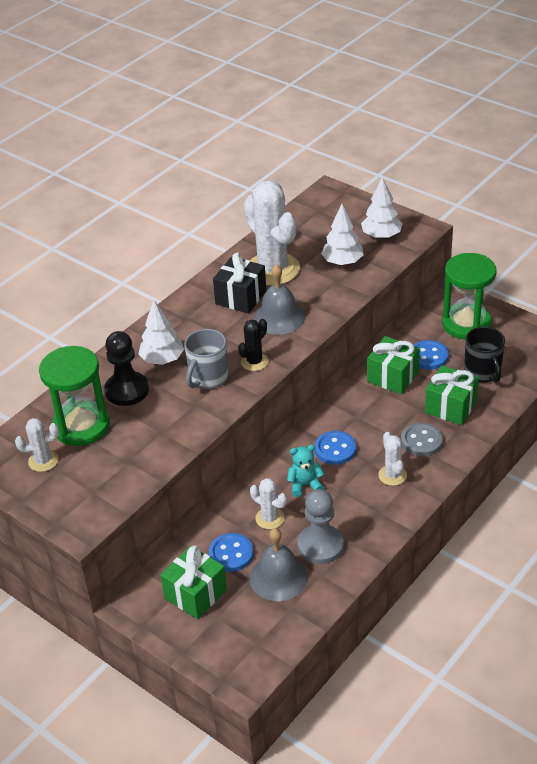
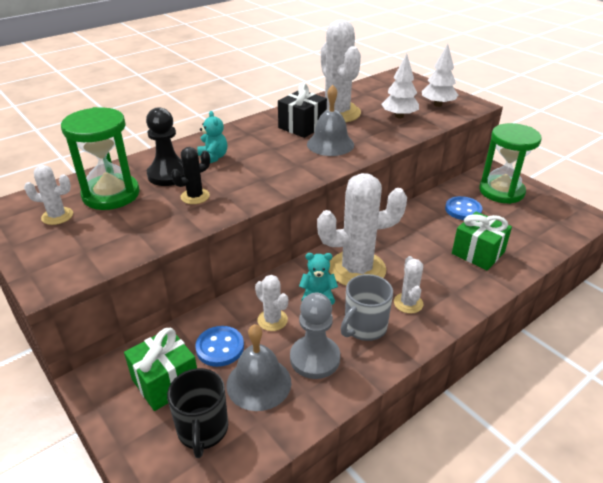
camera: 10 degrees right, 5 degrees down
white tree [138,300,184,365] -> turquoise teddy bear [197,111,227,163]
grey mug [184,329,229,389] -> grey mug moved to [341,274,393,341]
black cactus [238,319,269,371] -> black cactus moved to [171,147,210,204]
blue button [315,431,356,465] -> white cactus [317,173,407,286]
green gift [367,336,420,394] -> none
grey button [401,423,443,456] -> none
black mug [464,327,505,383] -> black mug moved to [167,368,228,458]

